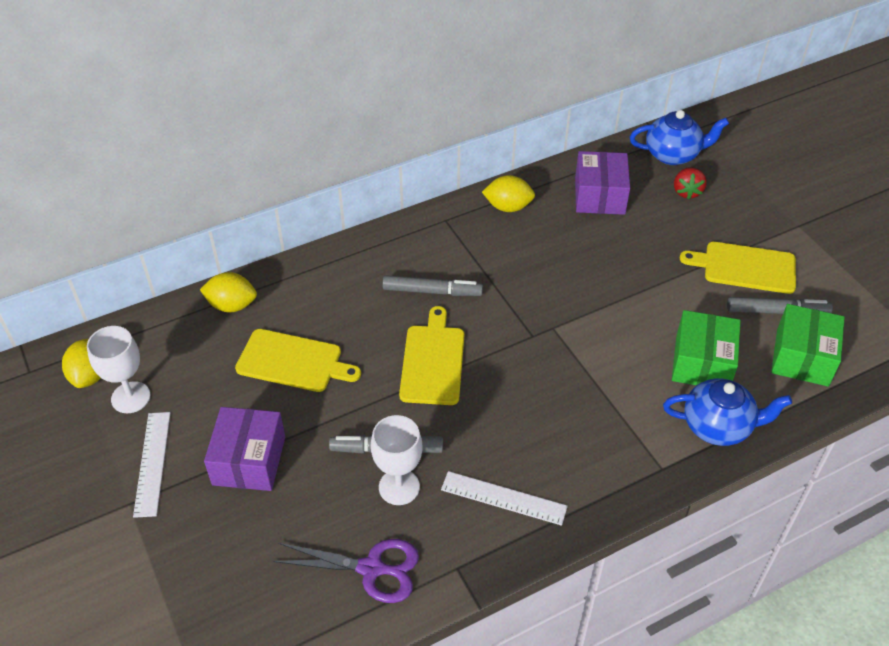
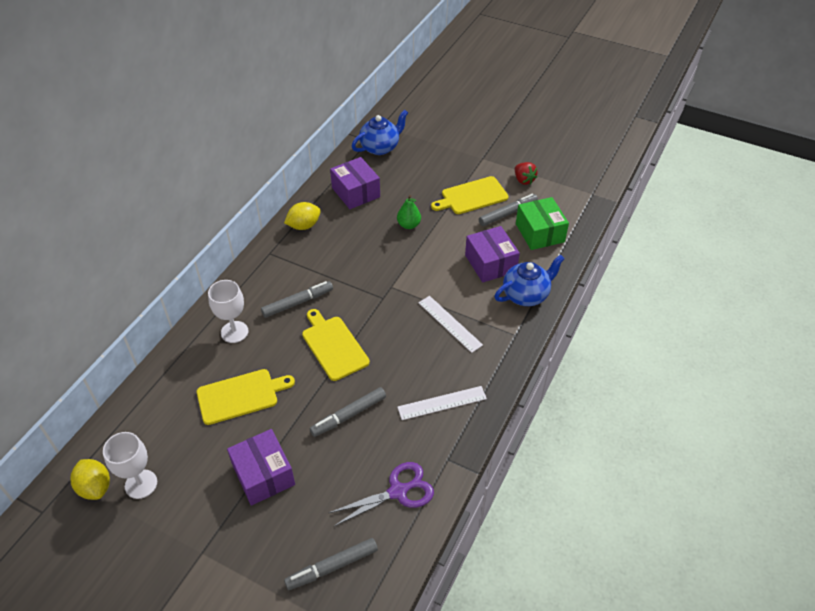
camera: 35 degrees left, 0 degrees up
white ruler [133,412,170,518] -> white ruler moved to [418,296,483,353]
yellow lemon [200,272,257,312] -> none
white goblet [371,415,423,505] -> white goblet moved to [208,280,248,343]
green box [672,310,741,386] -> purple box [465,226,520,283]
red strawberry [674,167,707,200] -> red strawberry moved to [515,162,537,185]
none -> grey marker [284,538,378,590]
none -> green pear [397,195,421,229]

